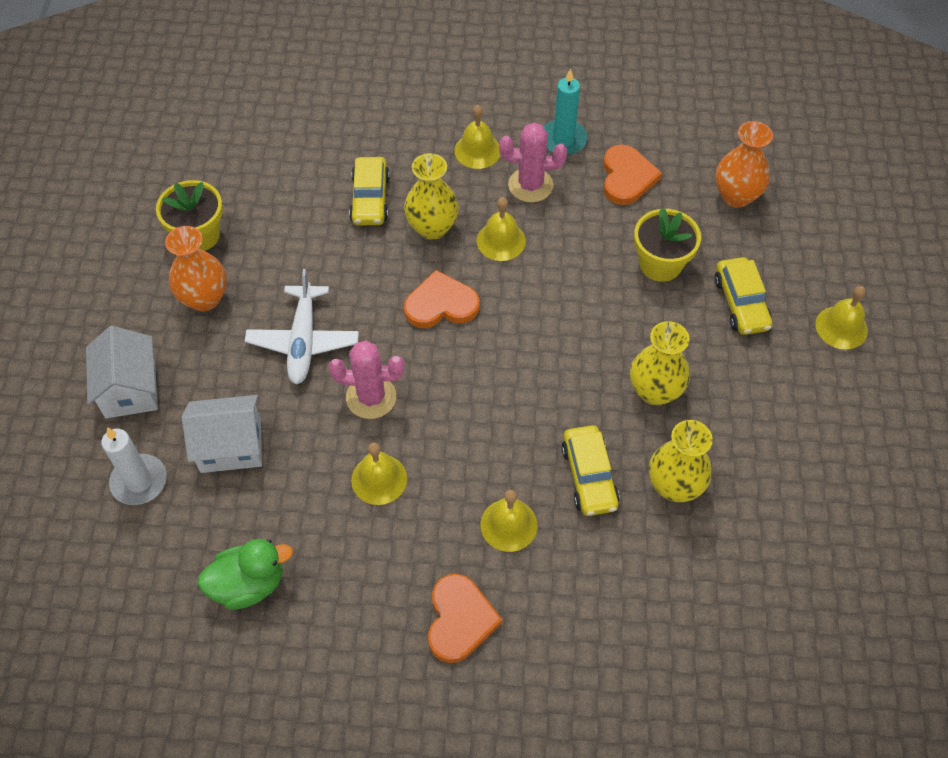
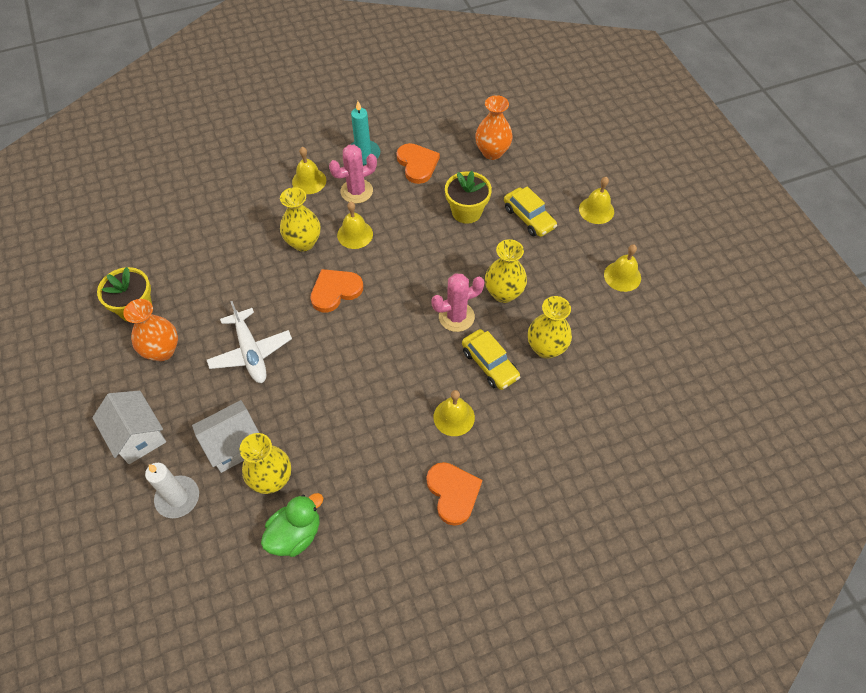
camera: 25 degrees left, 0 degrees up
pink cactus [328,341,405,419] -> pink cactus moved to [431,273,485,332]
yellow car [349,157,390,225] -> none
yellow bell [351,442,407,505] -> yellow bell moved to [604,244,641,292]
none -> yellow vase [240,433,291,494]

